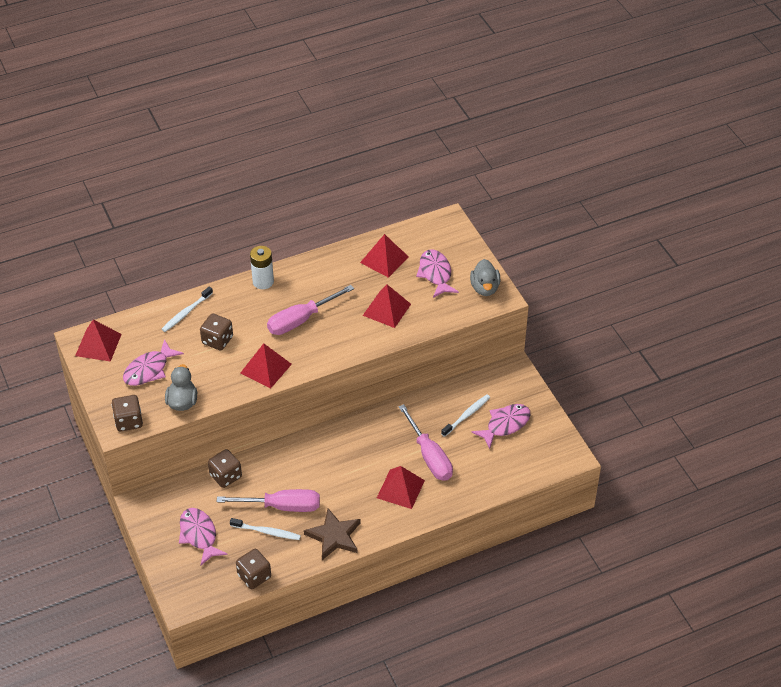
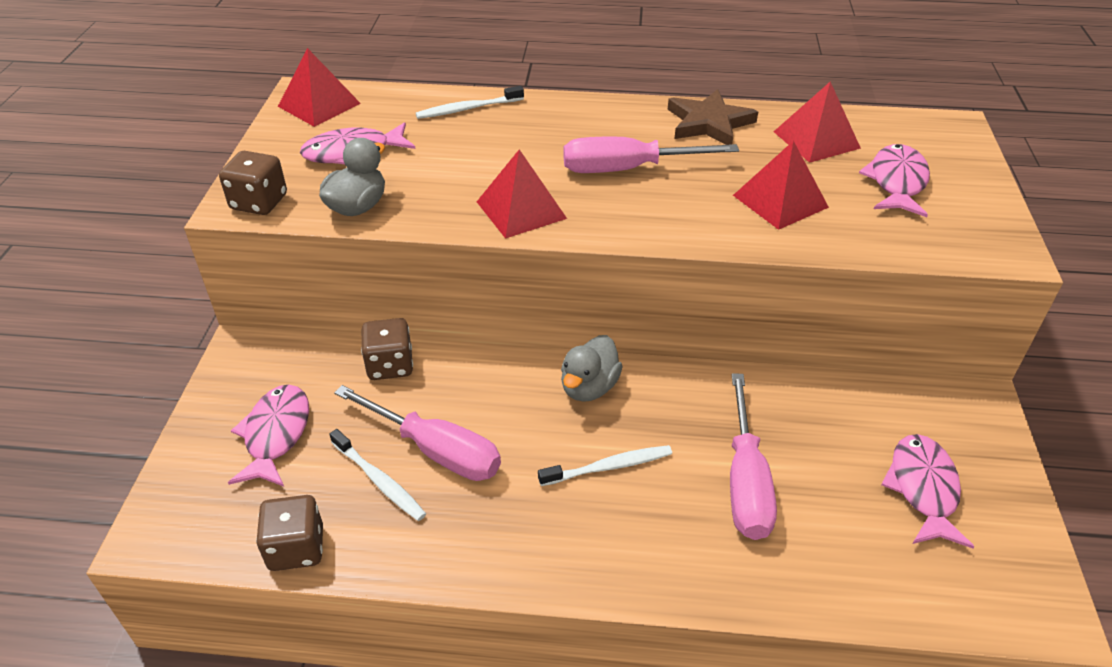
camera: 30 degrees right, 5 degrees down
brown dice [200,314,233,350] -> none
white battery [250,246,274,289] -> none
brown star [304,509,361,560] -> brown star moved to [667,89,758,145]
red pyramid [377,466,425,509] -> none
white toothbrush [441,395,490,437] -> white toothbrush moved to [538,445,672,486]
grey duck [470,259,500,296] -> grey duck moved to [561,335,623,402]
pink fish [471,404,530,449] -> pink fish turned 75 degrees counterclockwise [881,434,974,549]

